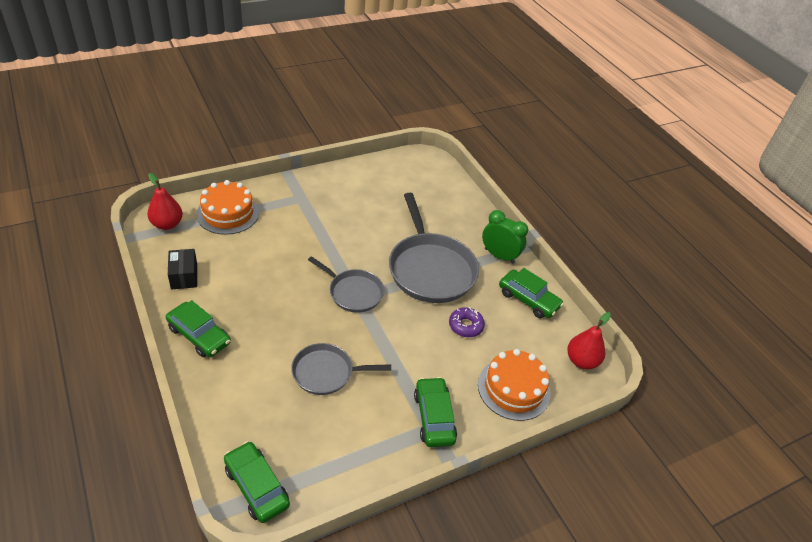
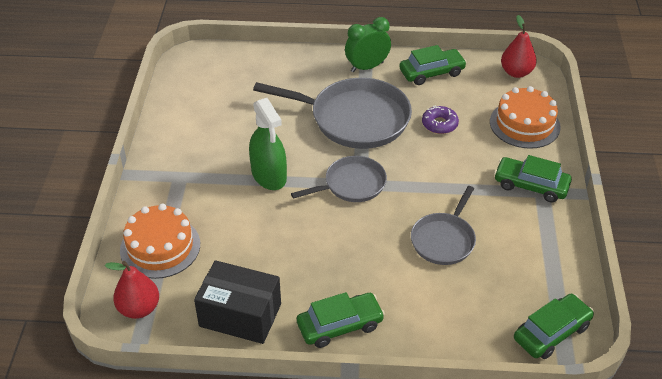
camera: 55 degrees left, 0 degrees up
black box [168,249,197,289] -> black box [194,260,281,344], size x1.63
green car [224,441,290,523] -> green car turned 150 degrees clockwise [514,294,594,359]
none -> green spray bottle [249,98,287,190]

